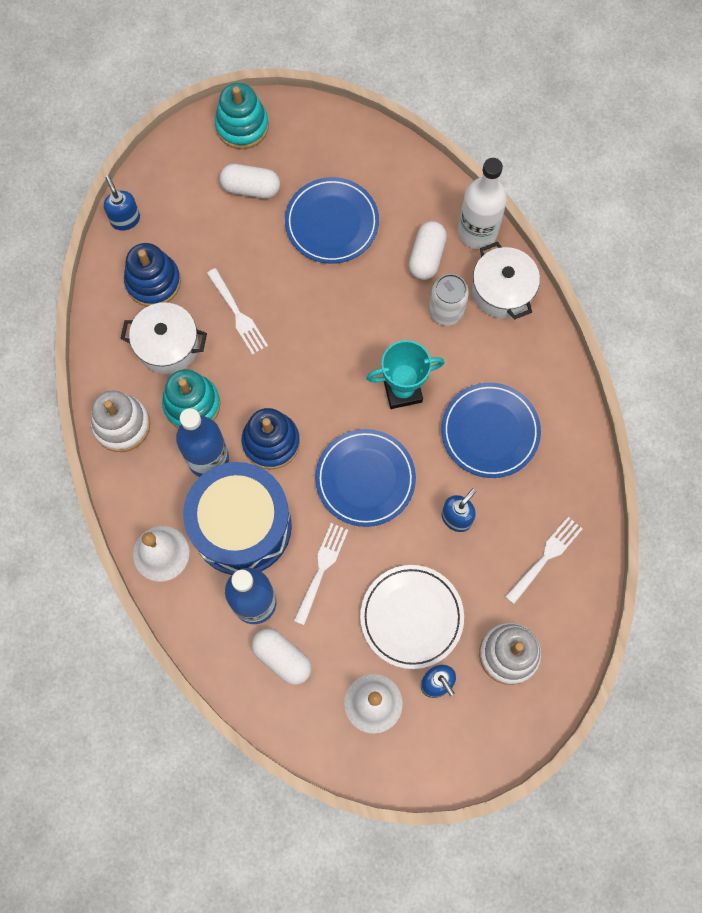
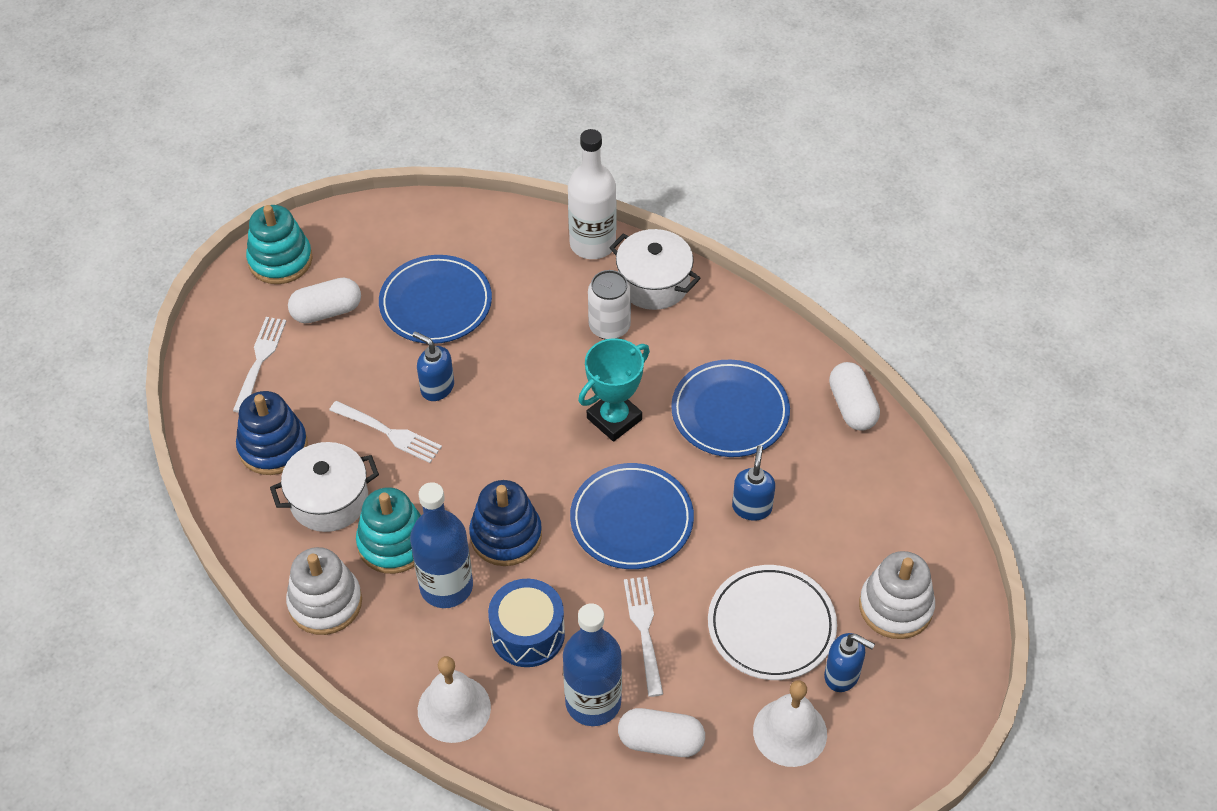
camera: 30 degrees left, 20 degrees down
blue soap dispenser [104,175,140,231] -> blue soap dispenser moved to [413,331,454,401]
blue drum [183,462,292,575] -> blue drum [488,579,565,667], size x0.58
white capsule [409,221,447,280] -> white capsule moved to [829,362,880,431]
white fork [505,517,583,604] -> white fork moved to [233,317,286,413]

